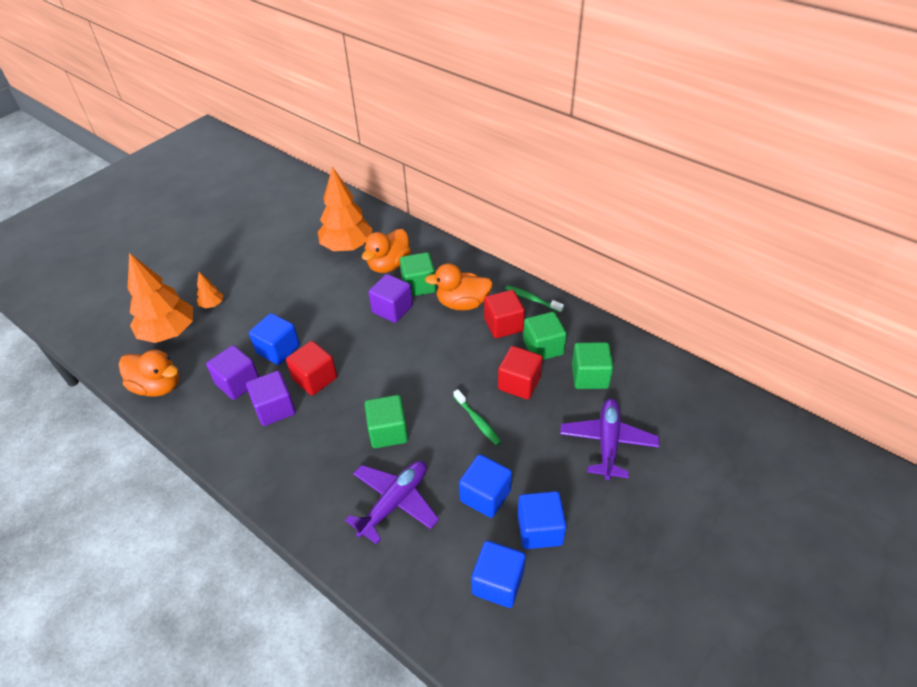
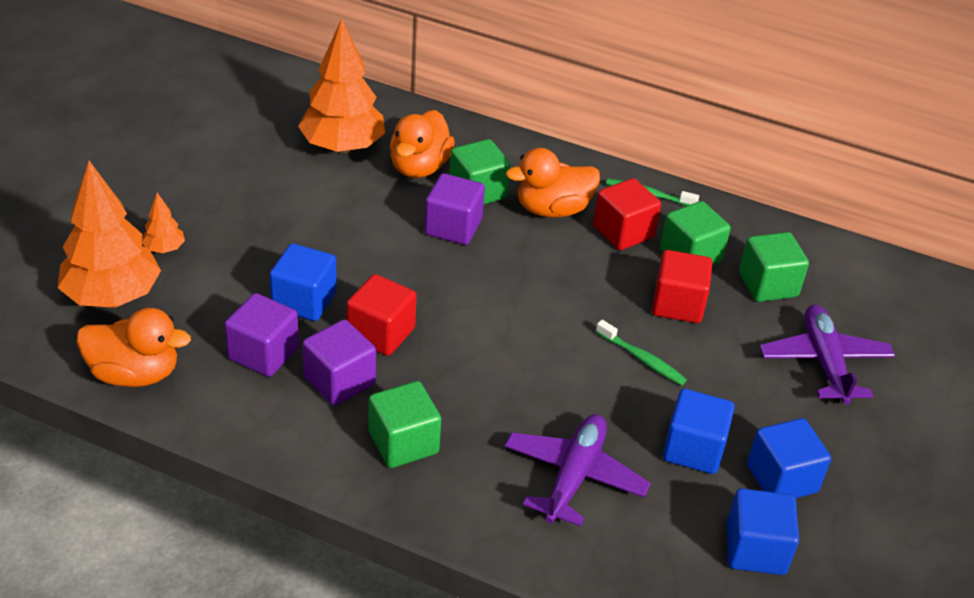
camera: 20 degrees left, 5 degrees down
green cube [365,395,408,448] -> green cube moved to [368,381,441,468]

